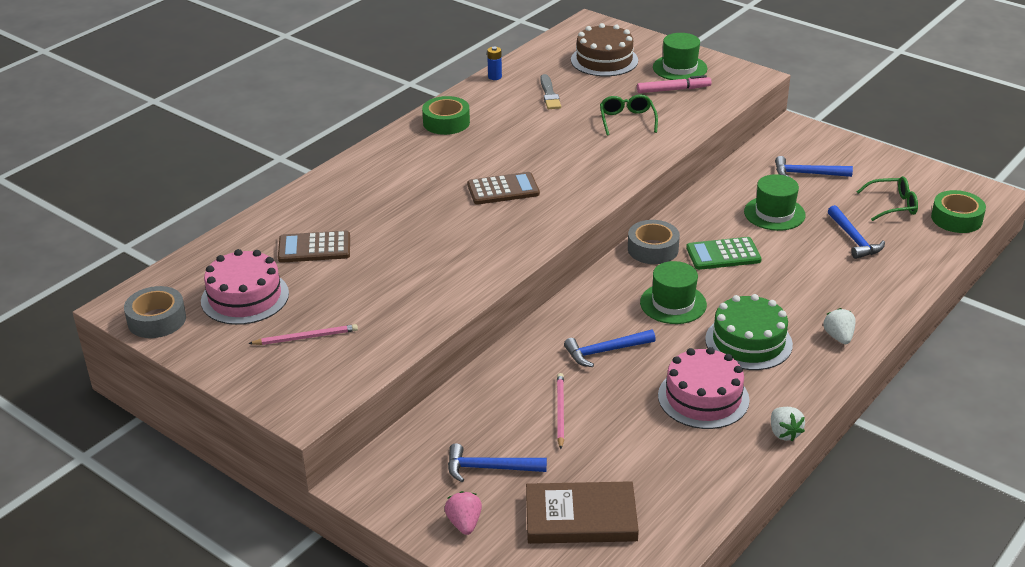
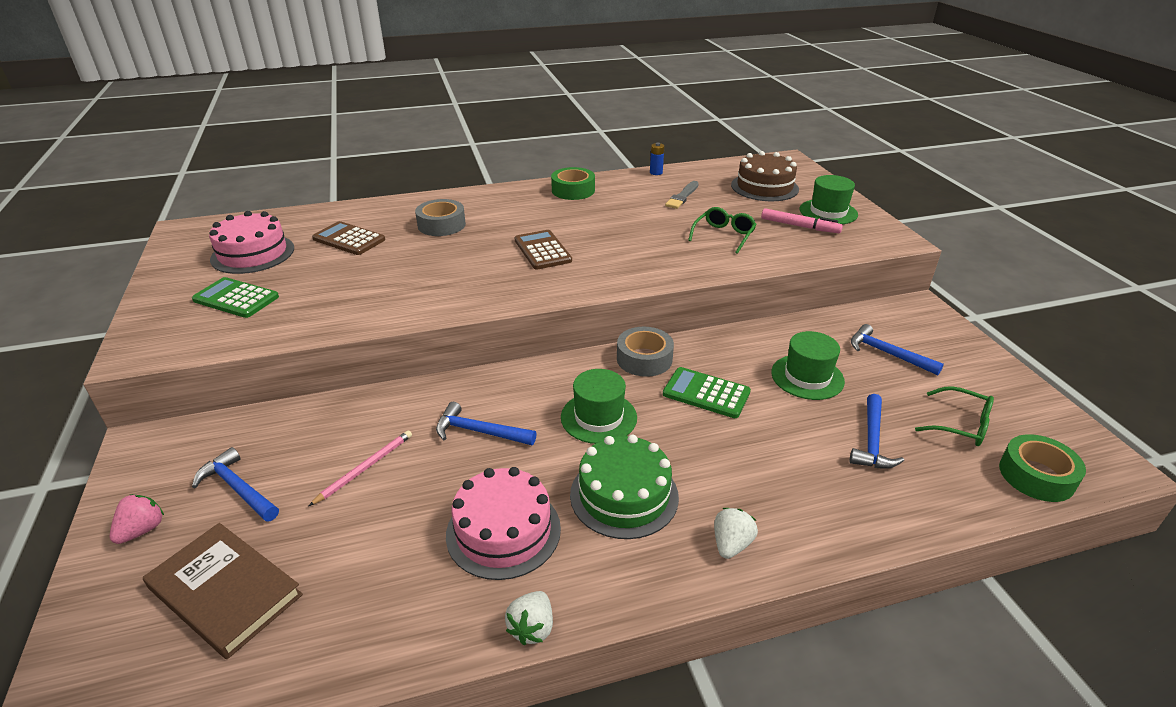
camera: 35 degrees right, 0 degrees up
grey tape [124,286,186,338] -> grey tape moved to [415,199,466,236]
pink pencil [248,324,358,345] -> green calculator [192,277,279,318]
brown calculator [467,172,540,205] -> brown calculator turned 135 degrees counterclockwise [515,230,572,269]

